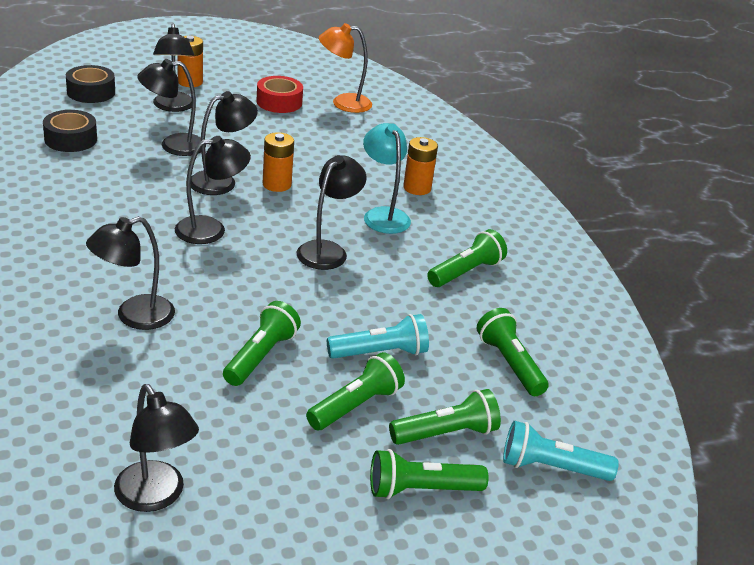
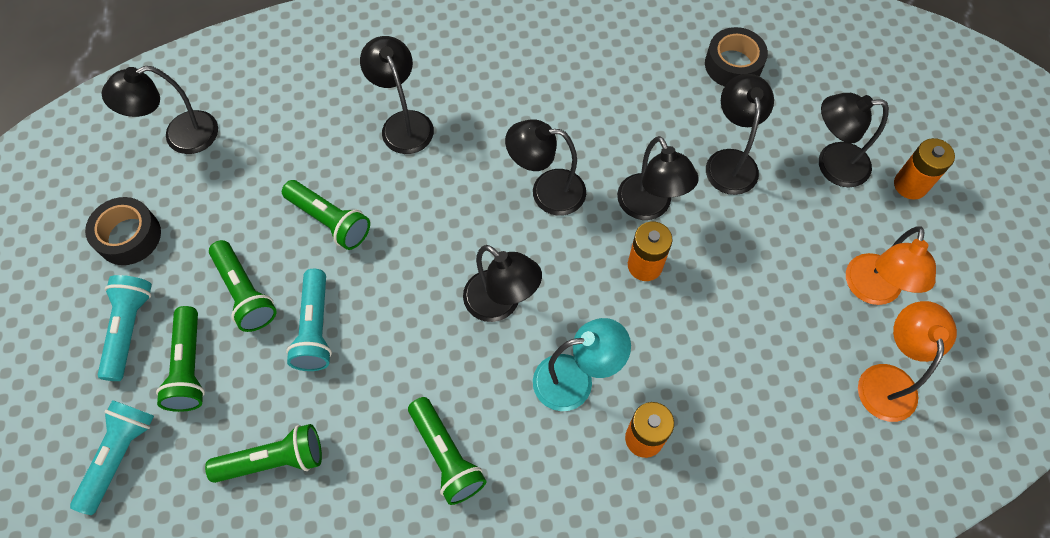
camera: 105 degrees right, 30 degrees up
black tape [66,65,115,103] -> black tape moved to [85,197,161,265]
black lamp [175,136,251,244] -> black lamp turned 105 degrees clockwise [505,119,586,216]
red tape [256,76,303,113] -> orange lamp [846,227,936,305]
green flashlight [370,449,488,499] -> turquoise flashlight [98,275,152,381]

